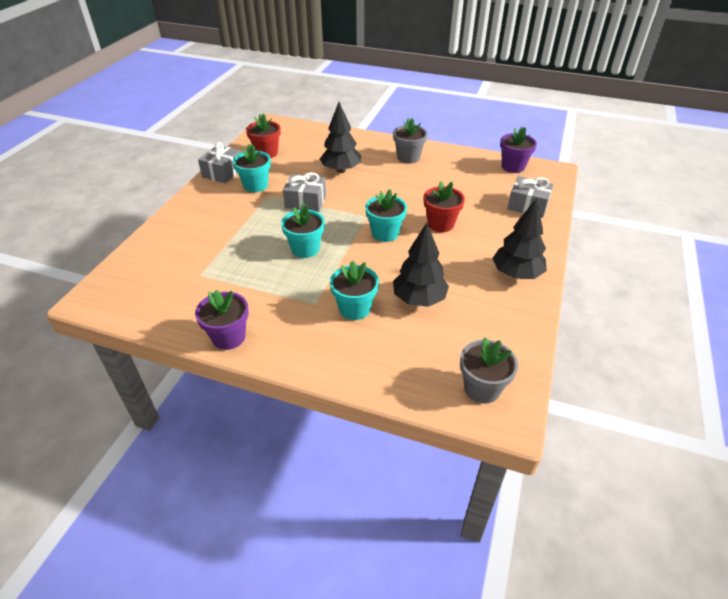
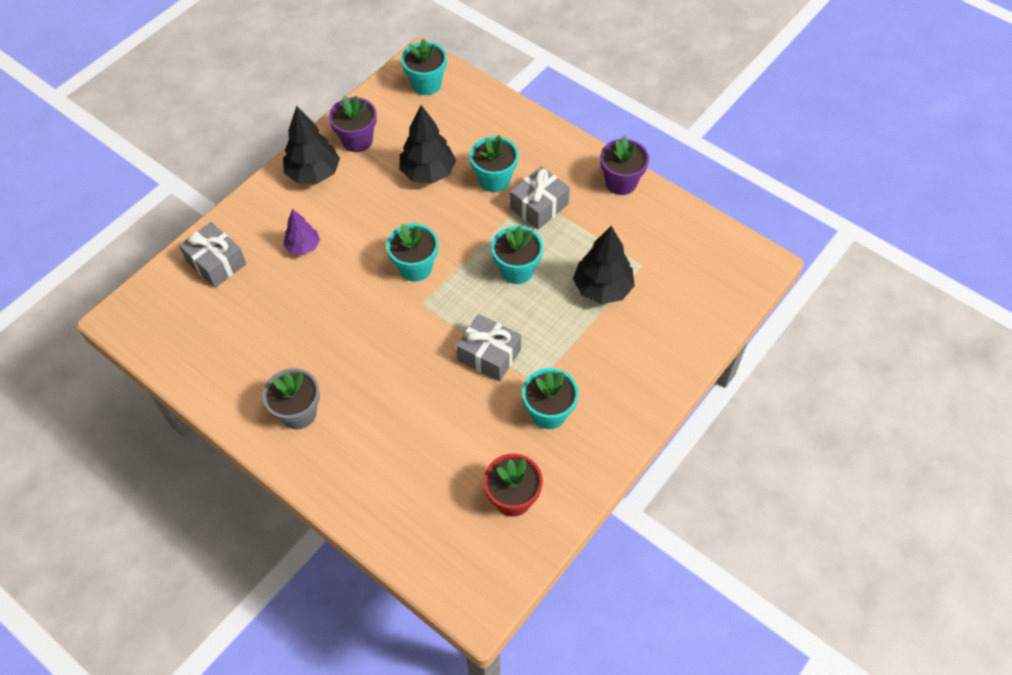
camera: 160 degrees left, 15 degrees up
grey gift [198,142,241,183] -> grey gift moved to [510,166,570,230]
black tree [320,102,361,173] -> black tree moved to [573,226,635,304]
red flower pot [424,181,465,232] -> none
grey flower pot [460,337,518,403] -> turquoise flower pot [401,39,447,95]
purple flower pot [500,127,537,173] -> purple flower pot moved to [329,95,377,152]
none -> purple tree [284,209,320,255]

